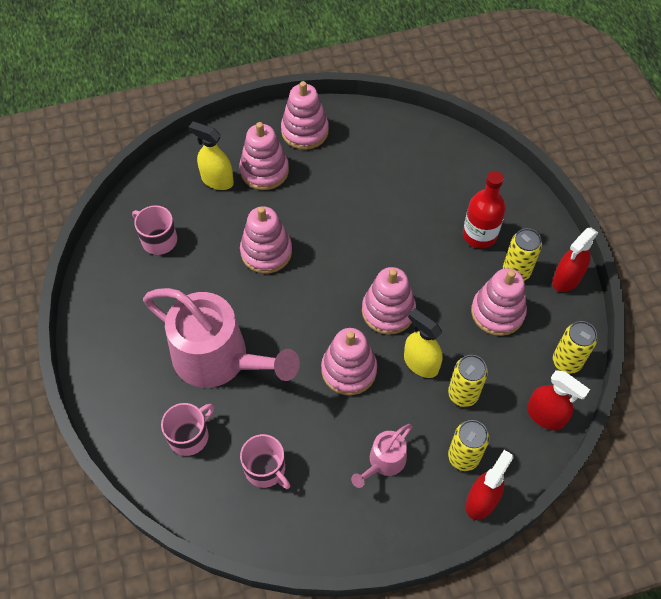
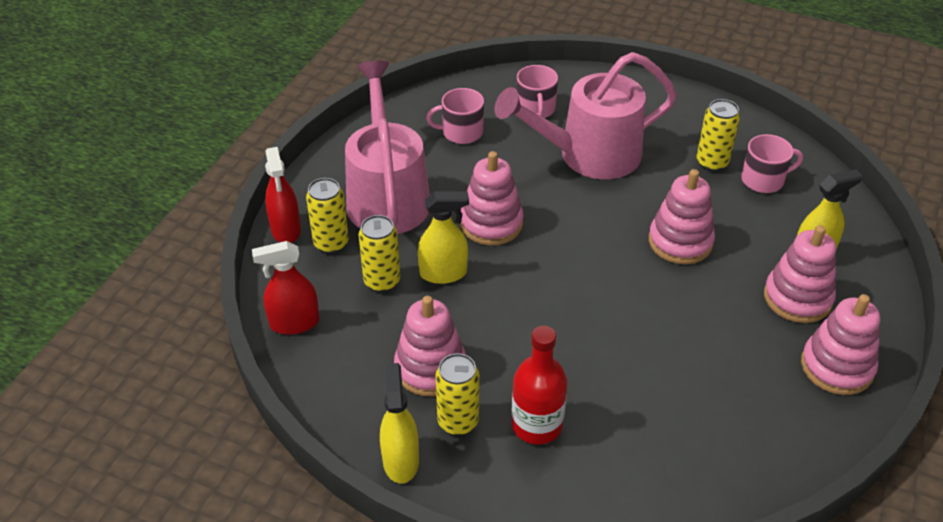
camera: 130 degrees right, 15 degrees down
pink watering can [351,424,412,488] -> pink watering can [345,61,430,234], size x2.14
pink stacking toy [362,267,416,335] -> none
red spray bottle [552,228,598,292] -> yellow spray bottle [380,363,419,484]
yellow can [553,321,597,374] -> yellow can moved to [697,99,740,172]

